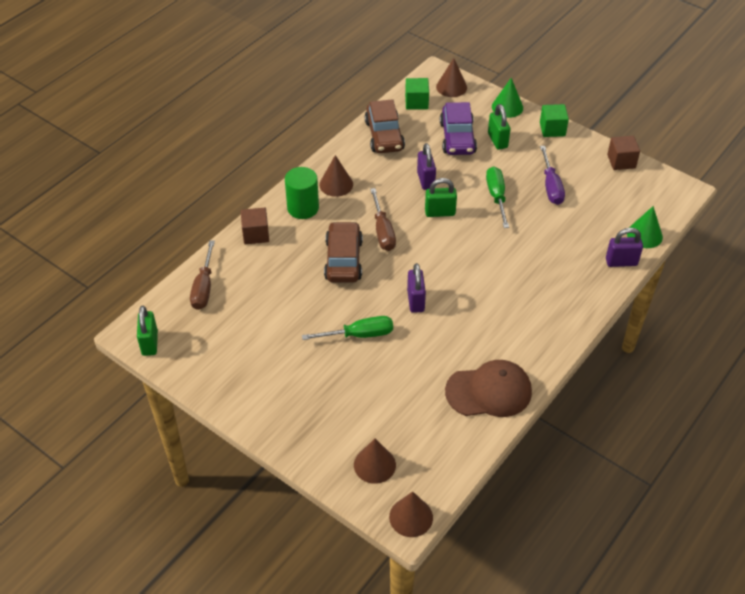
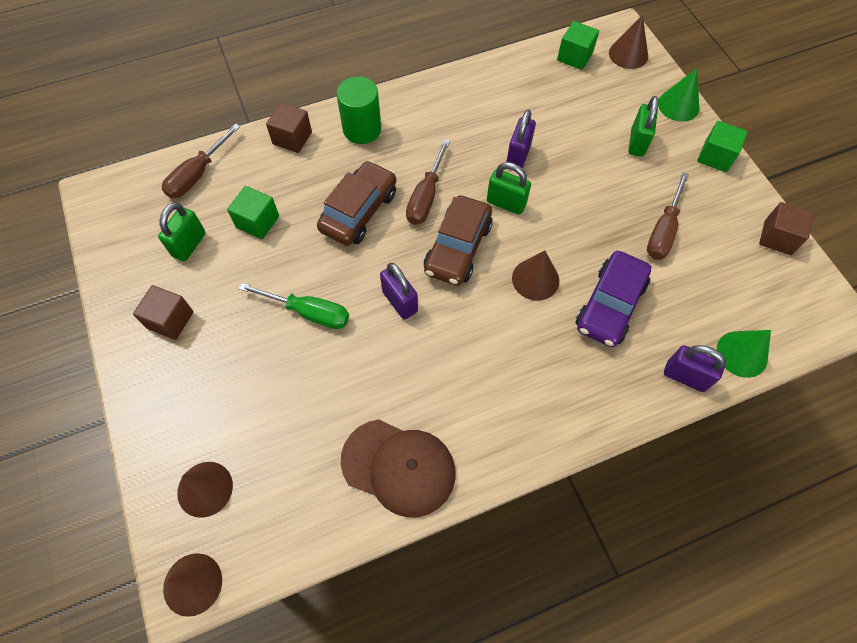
camera: 30 degrees right, 15 degrees up
green padlock [137,306,158,356] -> green padlock moved to [158,202,206,261]
brown cone [319,155,353,197] -> brown cone moved to [512,250,559,301]
brown car [365,99,405,153] -> brown car moved to [424,195,492,286]
purple padlock [407,263,426,313] -> purple padlock turned 60 degrees counterclockwise [380,263,418,320]
purple car [440,102,477,155] -> purple car moved to [576,251,651,347]
green screwdriver [486,166,509,228] -> none
purple screwdriver [540,146,565,205] -> brown screwdriver [647,172,689,260]
none -> brown cube [133,285,193,340]
none -> green cube [227,186,279,239]

